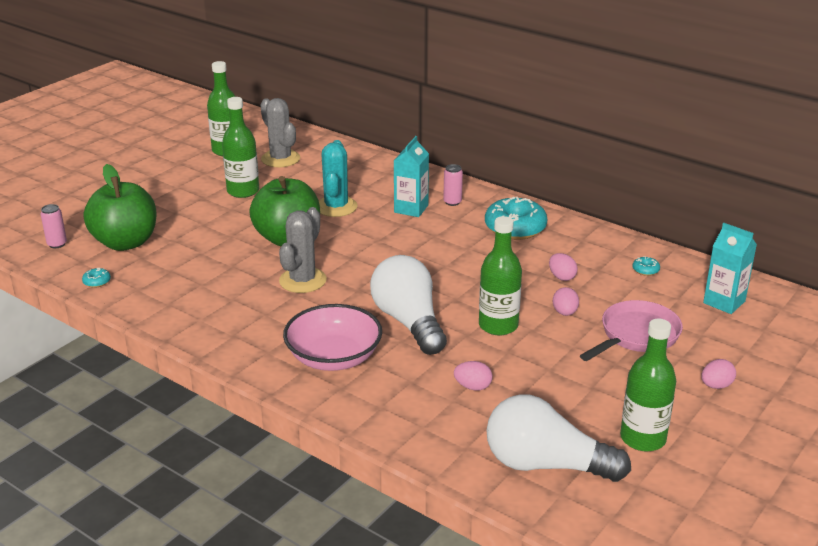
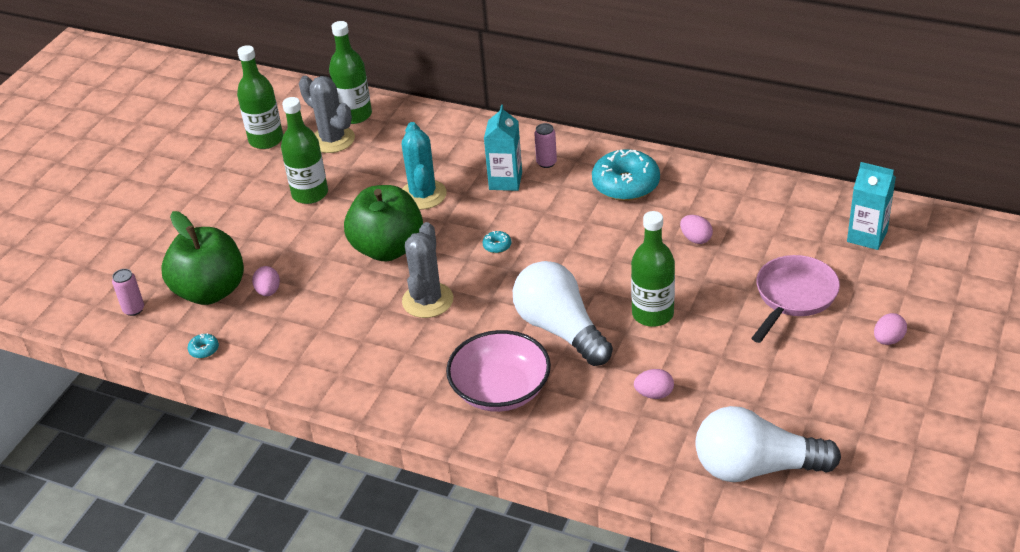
camera: 10 degrees left, 10 degrees up
pink egg [553,287,579,316] -> pink egg moved to [252,266,280,296]
green bottle [620,319,676,452] -> green bottle moved to [329,21,372,124]
turquoise donut [633,256,660,276] -> turquoise donut moved to [483,231,511,253]

